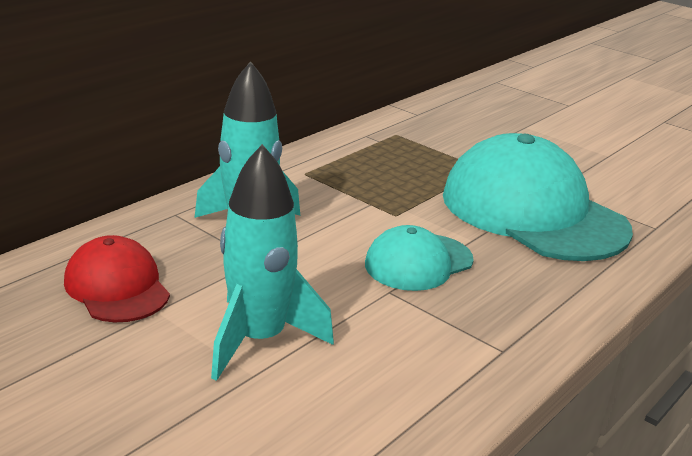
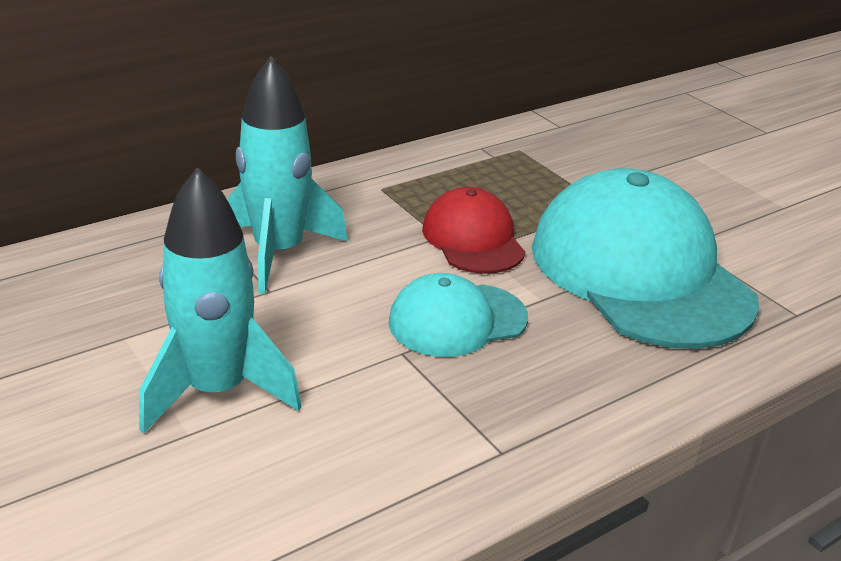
camera: 15 degrees right, 5 degrees up
red cap [64,235,170,322] -> red cap moved to [422,187,525,274]

